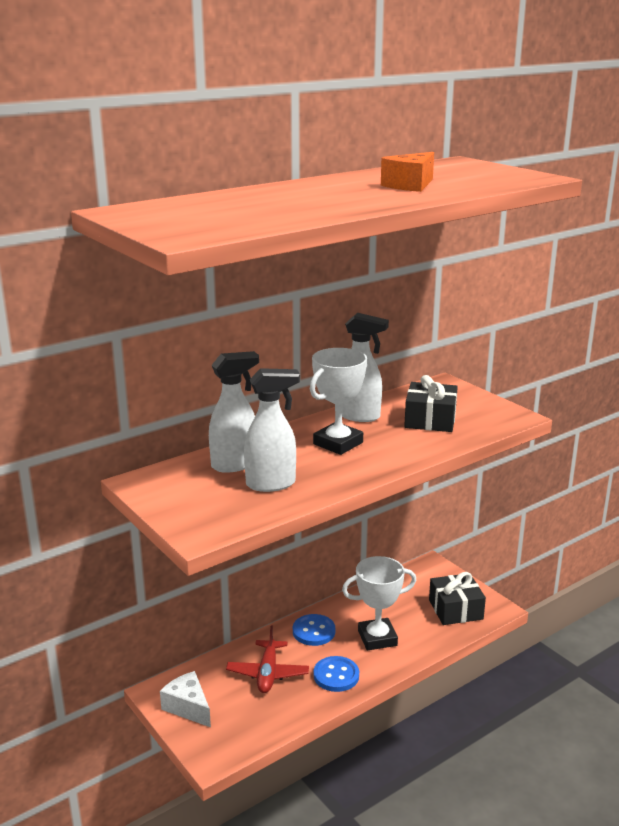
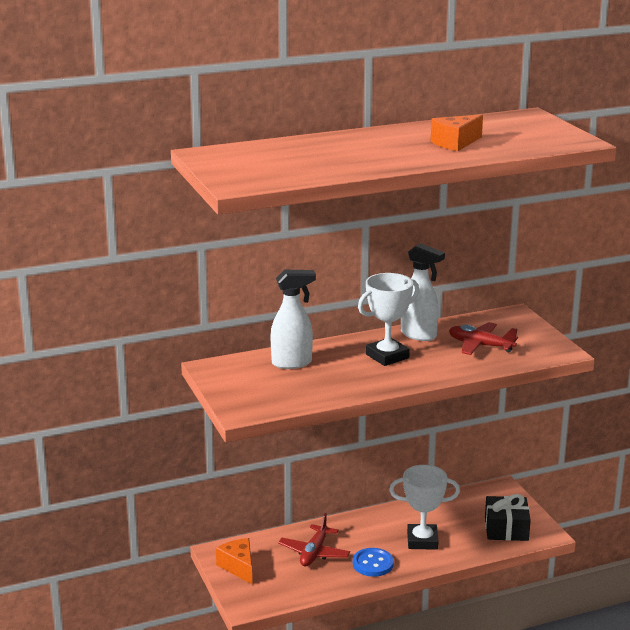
camera: 15 degrees right, 0 degrees up
white cheese [160,671,211,727] -> orange cheese [216,538,252,584]
white spray bottle [244,368,300,492] -> none
blue button [293,614,335,646] -> none
black gift [404,375,458,432] -> red plane [449,322,518,355]

